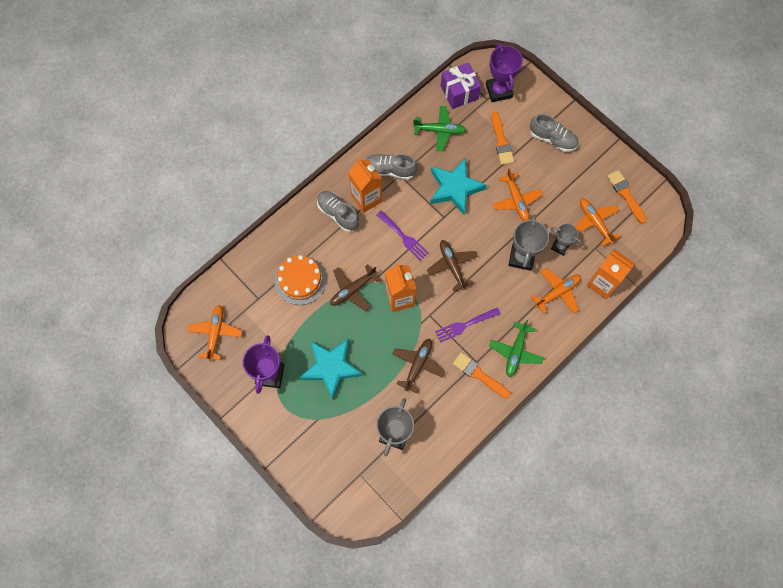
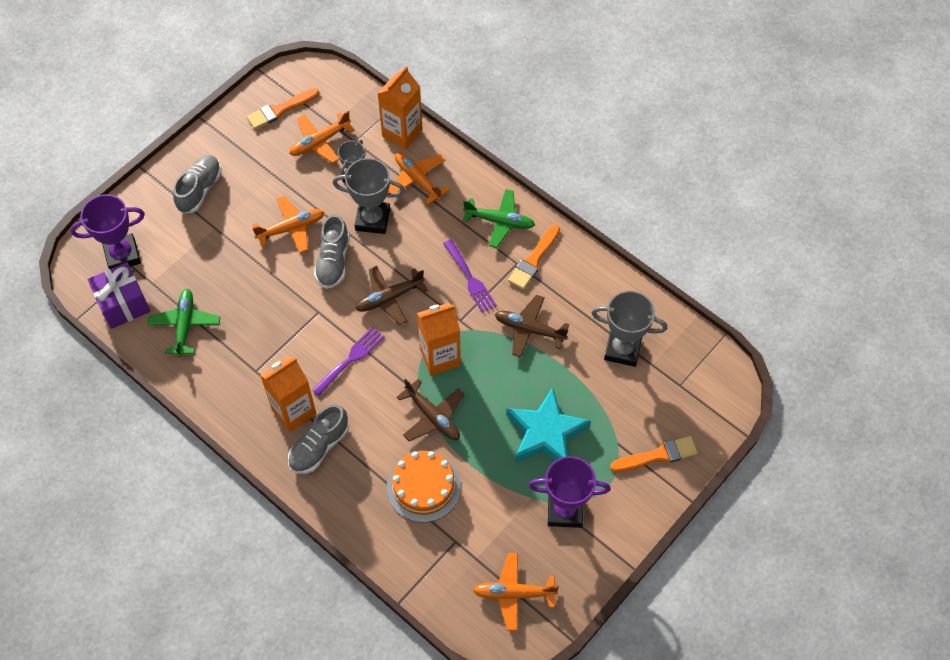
camera: 95 degrees left, 10 degrees down
grey shoe [366,154,417,180] -> grey shoe moved to [314,214,349,289]
turquoise star [430,158,487,215] -> none
orange brush [491,111,514,165] -> orange brush moved to [610,436,698,472]

